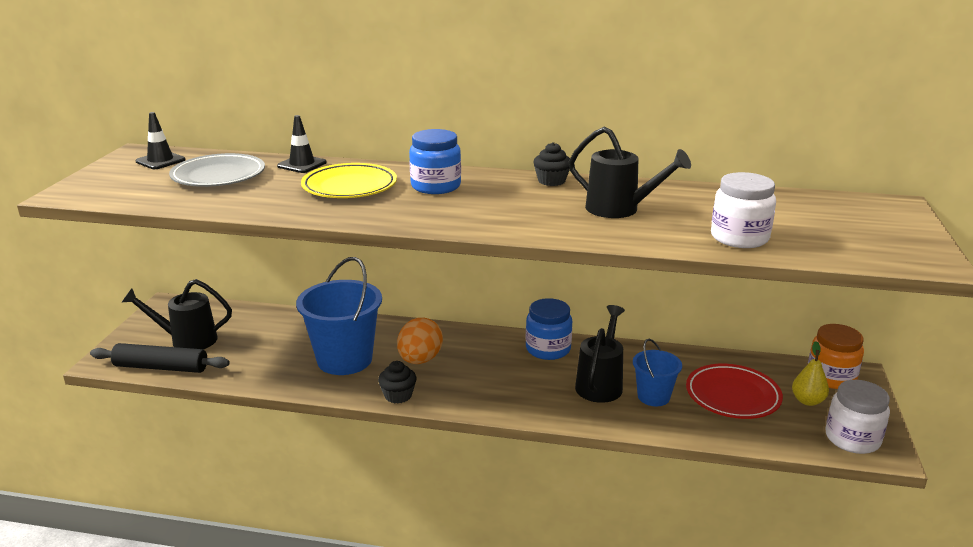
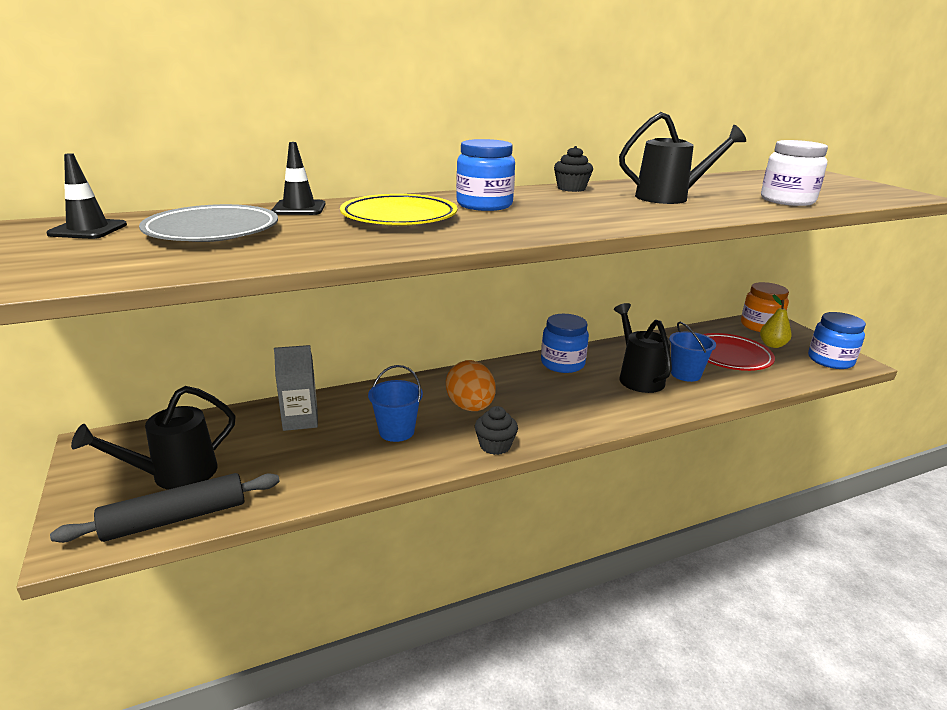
camera: 35 degrees left, 0 degrees up
blue bucket [296,257,382,375] -> blue bucket [368,365,423,442], size x0.55
white jar [825,380,890,454] -> blue jar [808,312,866,369]
none -> grey carton [274,345,318,431]

